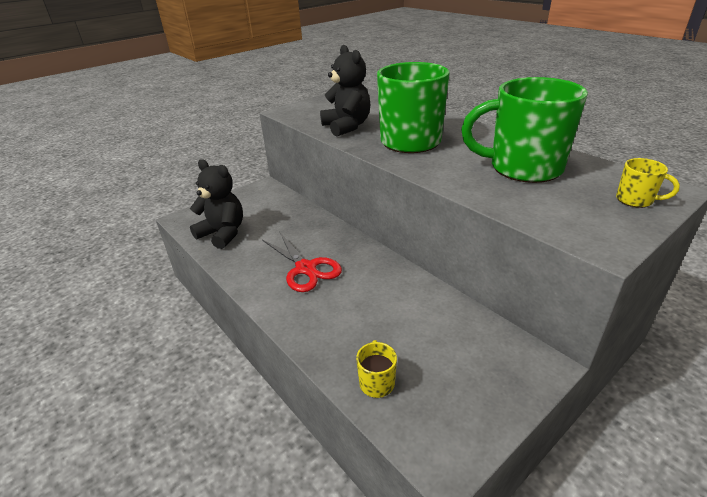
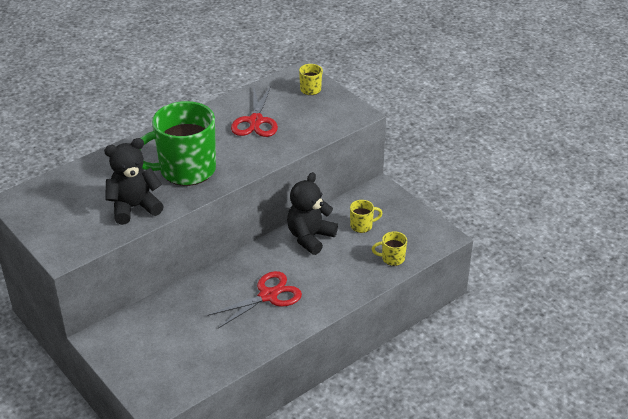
camera: 90 degrees left, 5 degrees up
black teddy bear [190,159,243,249] -> black teddy bear moved to [287,172,338,255]
green mug [461,77,588,183] -> red scissors [231,86,278,137]
none -> yellow mug [350,200,383,233]

